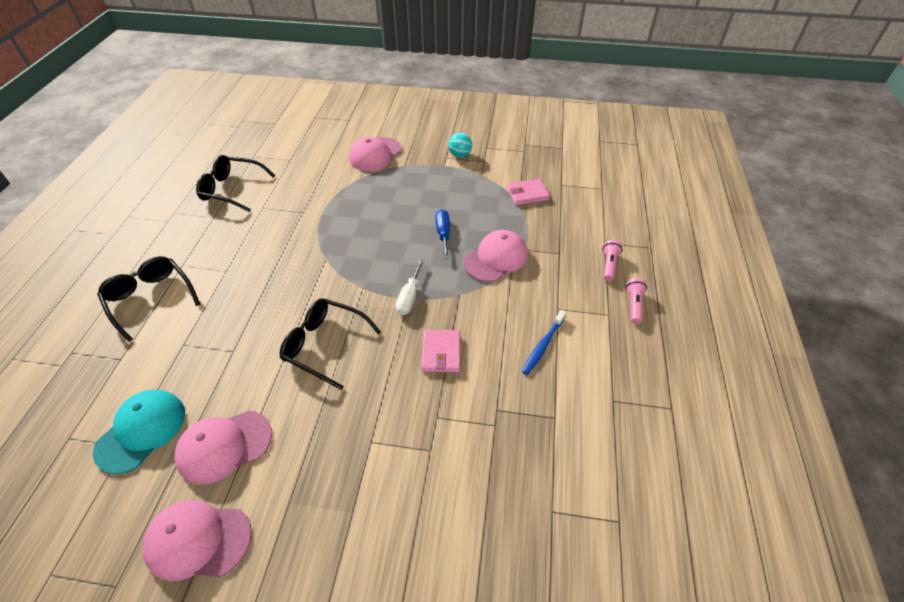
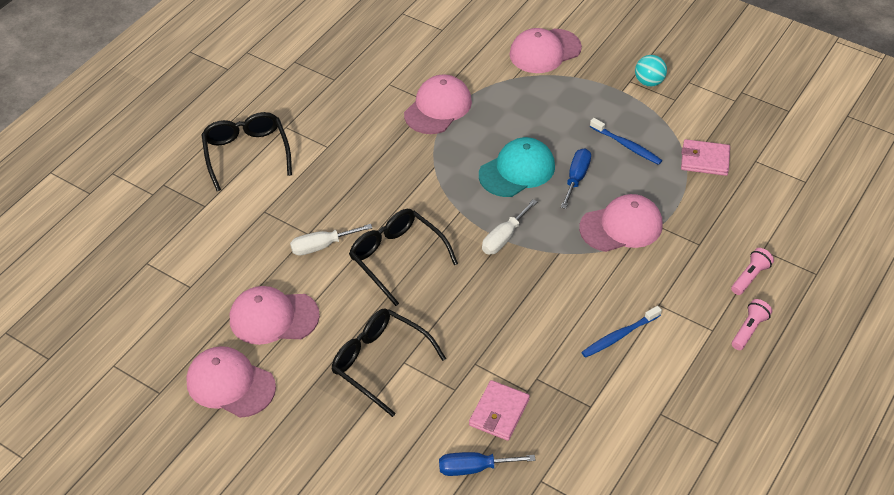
camera: 25 degrees right, 0 degrees up
turquoise cap [93,389,185,474] -> turquoise cap moved to [479,137,555,197]
black glasses [196,155,276,212] -> black glasses moved to [332,308,446,417]
pink wallet [421,330,460,372] -> pink wallet moved to [469,380,530,441]
none -> white screwdriver [290,224,372,256]
none -> pink cap [404,74,472,134]
none -> blue screwdriver [439,452,536,476]
none -> blue toothbrush [590,118,662,165]

